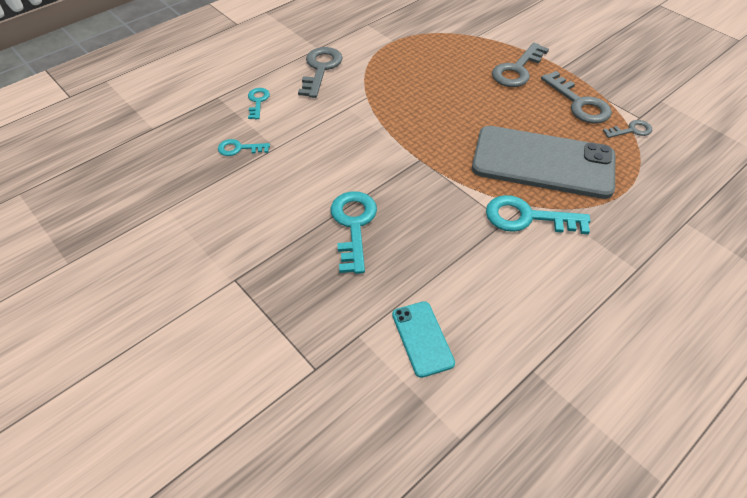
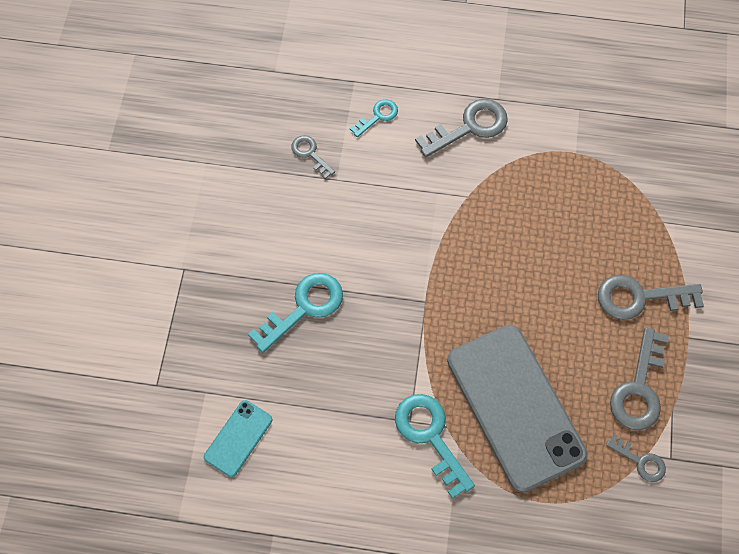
camera: 50 degrees right, 15 degrees up
turquoise key [218,139,270,156] -> grey key [291,135,335,179]

